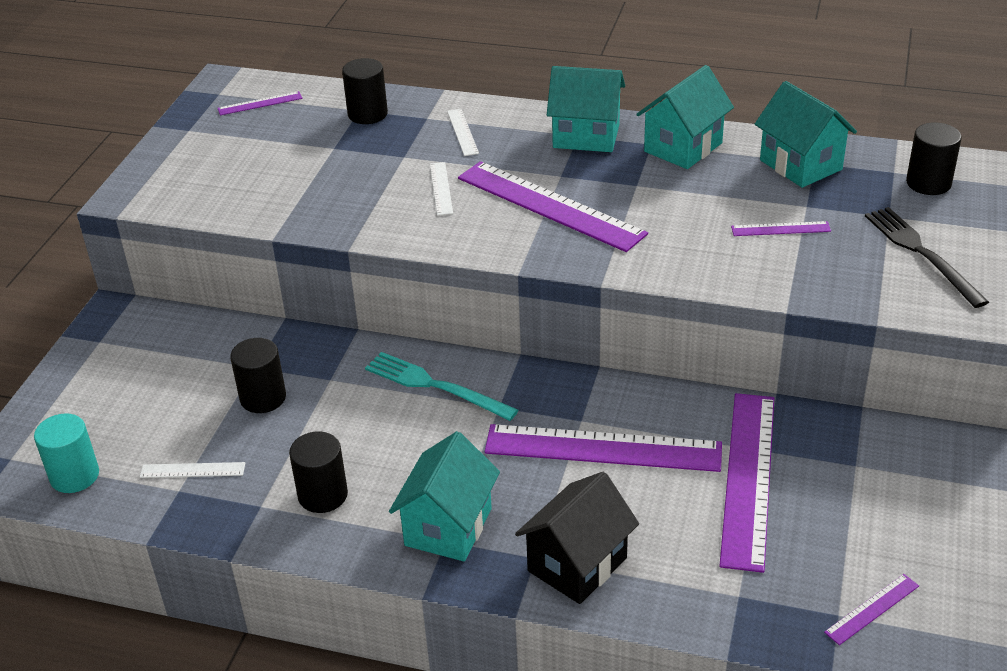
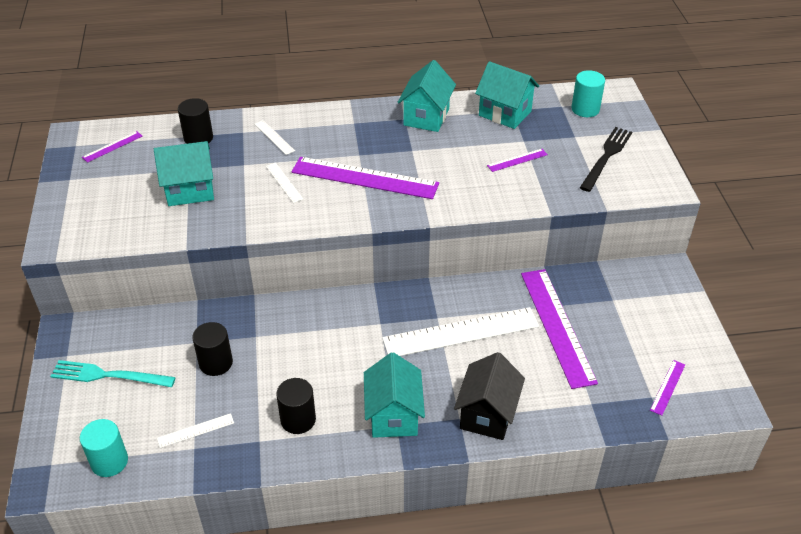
camera: 25 degrees left, 5 degrees up
turquoise fork [365,352,518,421] -> turquoise fork moved to [50,360,176,387]
purple ruler [485,424,722,472] -> white ruler [382,307,539,356]
turquoise house [547,66,625,152] -> turquoise house moved to [154,141,214,206]
black fork [865,207,989,308] -> black fork turned 75 degrees clockwise [580,127,632,192]
black cylinder [906,122,962,195] -> turquoise cylinder [572,70,605,117]

